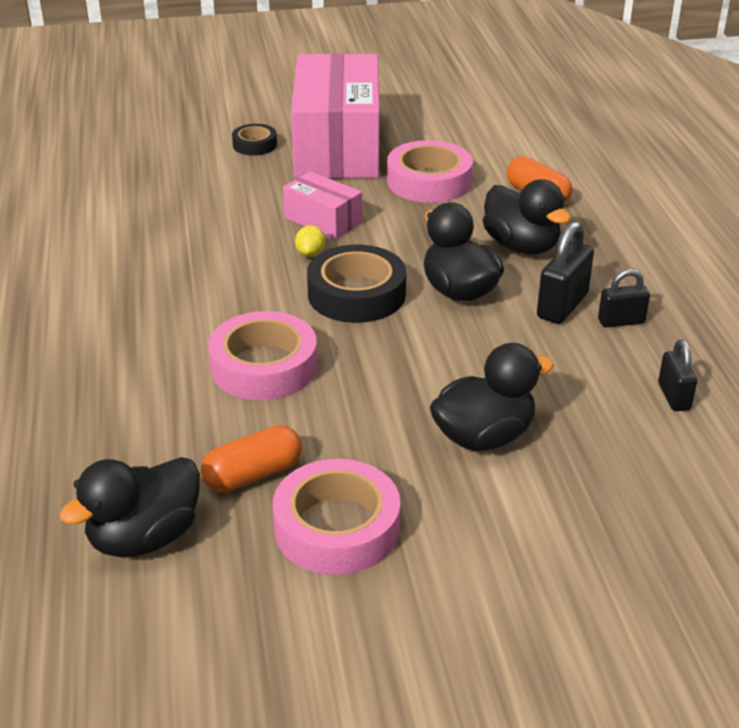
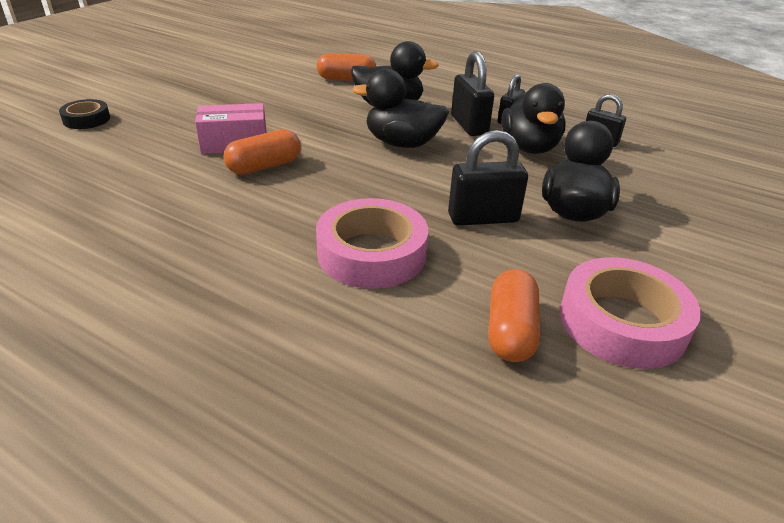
camera: 50 degrees left, 0 degrees up
black duck [59,457,200,558] -> black duck moved to [501,83,566,154]
pink box [291,53,380,178] -> none
yellow lemon [295,225,325,257] -> orange capsule [223,129,301,175]
black tape [307,245,406,323] -> none
pink tape [387,140,473,203] -> none
none -> black padlock [448,130,528,226]

